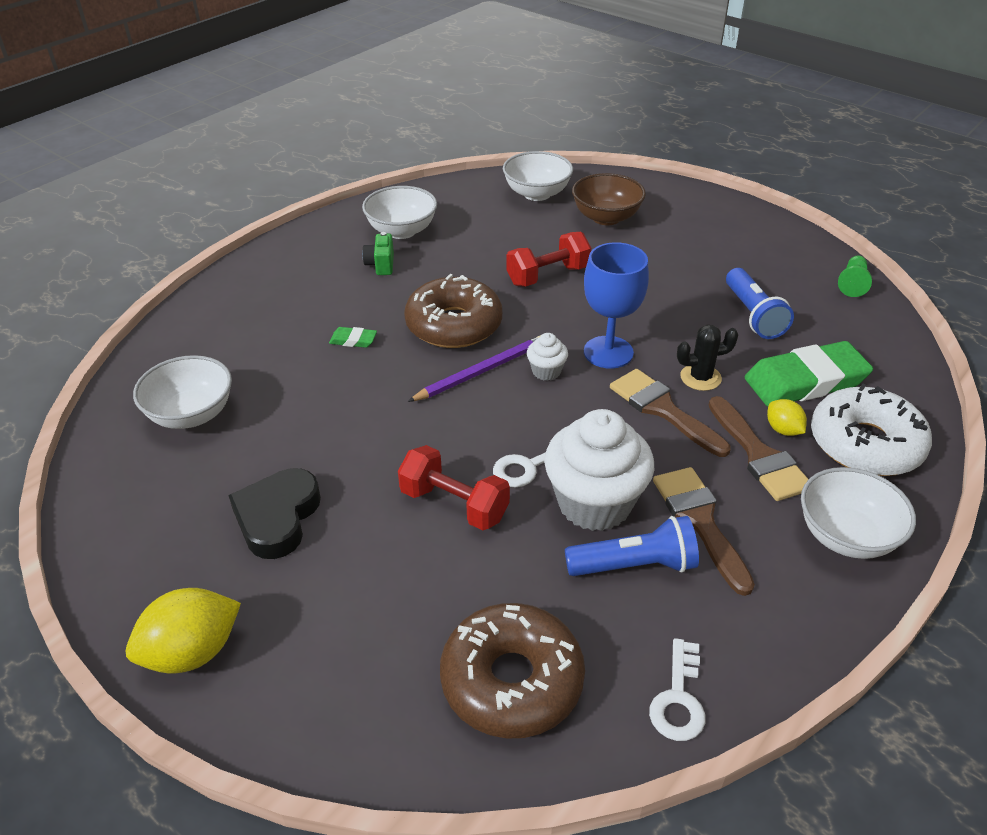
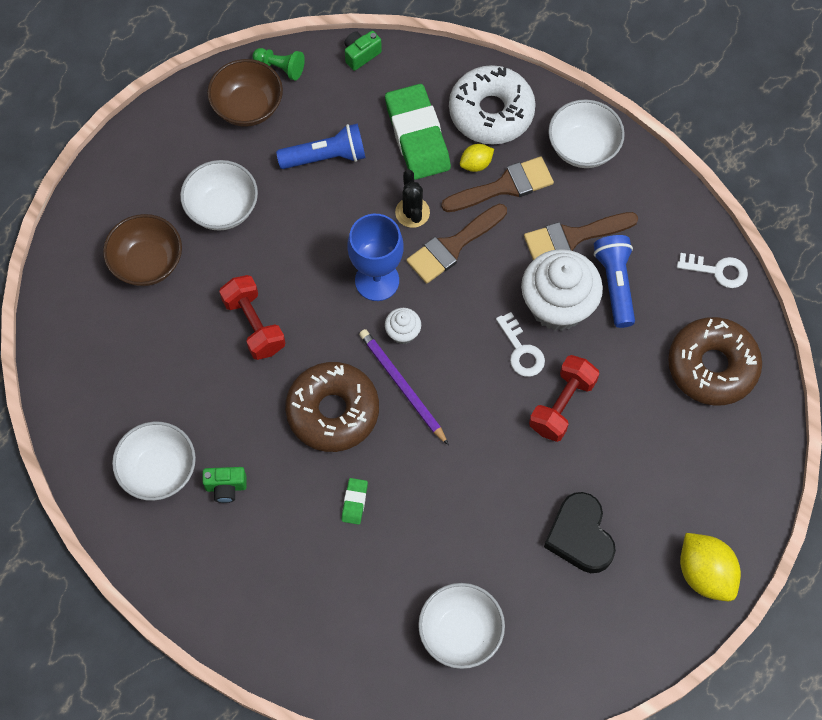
camera: 90 degrees left, 25 degrees up
black heart [228,468,321,559] -> black heart turned 60 degrees clockwise [544,492,616,573]
white bowl [503,151,573,201] -> white bowl moved to [180,160,258,231]
none -> brown bowl [207,59,283,127]
none -> green camera [344,31,382,71]

